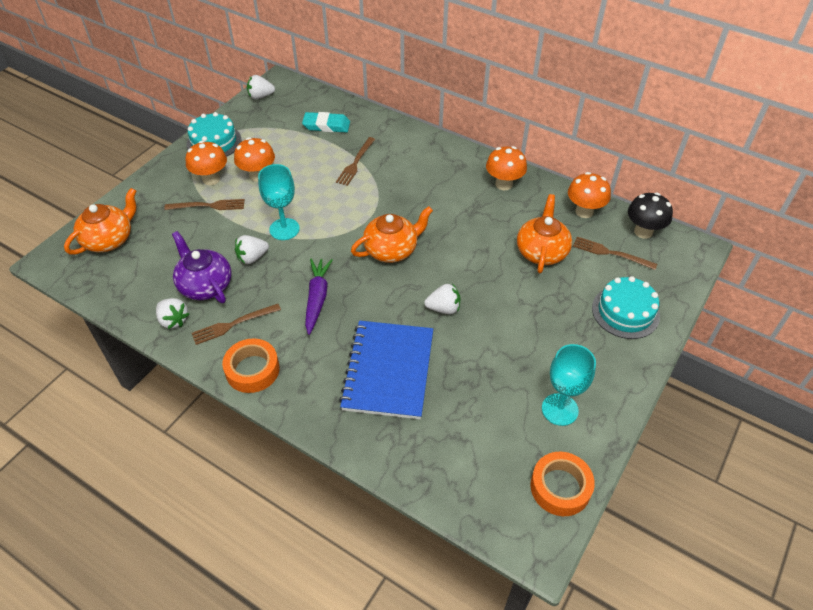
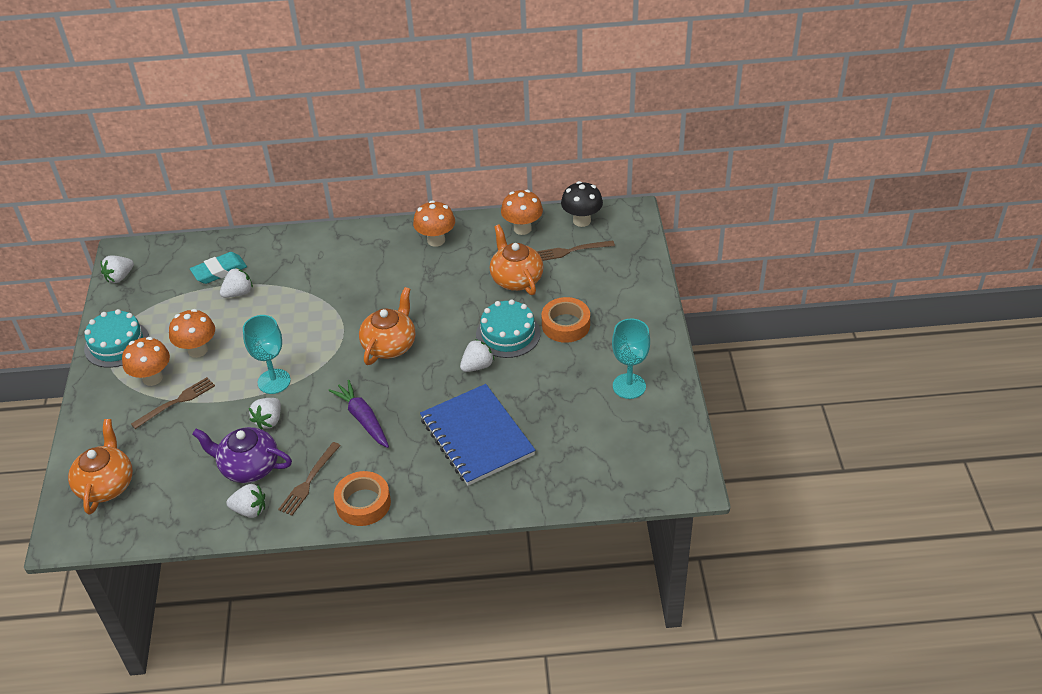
camera: 35 degrees left, 5 degrees down
brown fork [336,137,375,186] -> none
orange tape [530,452,595,516] -> orange tape moved to [542,297,590,343]
turquoise cake [592,276,660,339] -> turquoise cake moved to [476,299,540,358]
none -> white strawberry [220,268,253,298]

